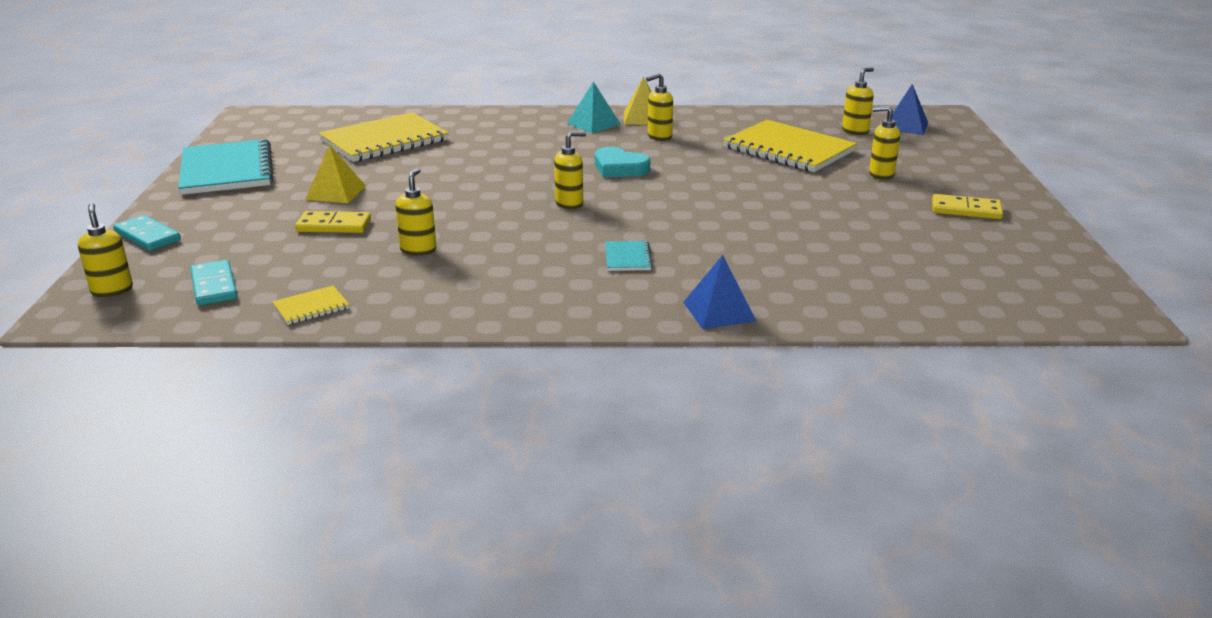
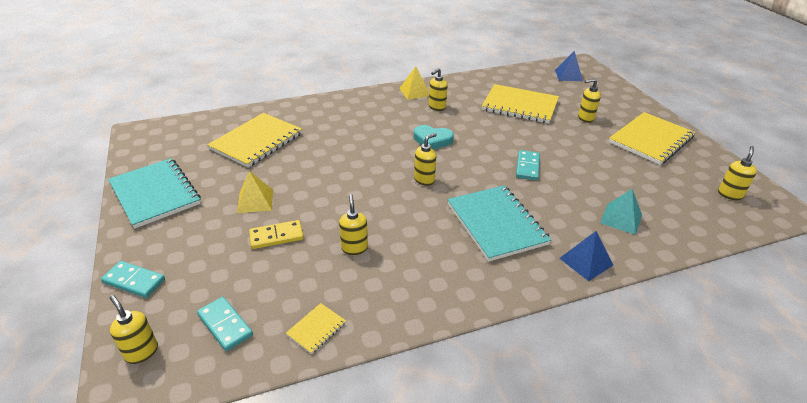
camera: 20 degrees left, 10 degrees up
turquoise pyramid [567,81,621,133] -> turquoise pyramid moved to [600,189,642,235]
turquoise notebook [605,241,653,271] -> turquoise notebook [447,186,551,262], size x2.30
yellow soap dispenser [842,67,874,135] -> yellow soap dispenser moved to [718,146,757,201]
yellow domino [932,194,1003,219] -> yellow notebook [609,112,695,165]
none -> turquoise domino [516,150,540,180]

